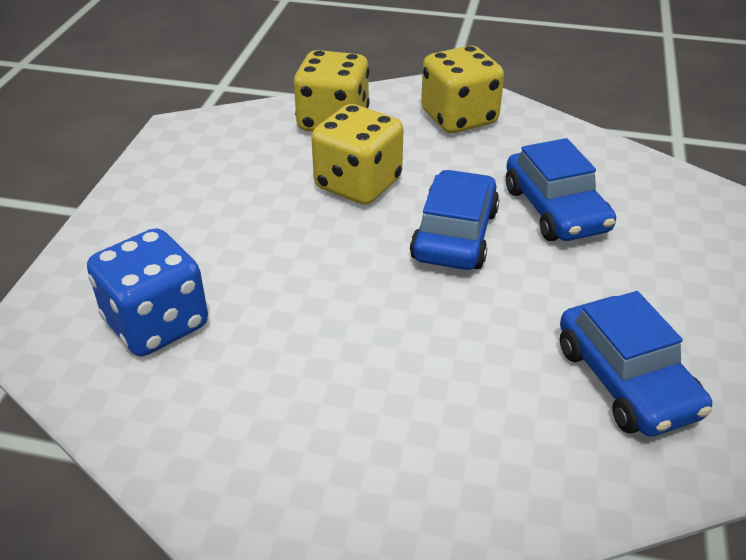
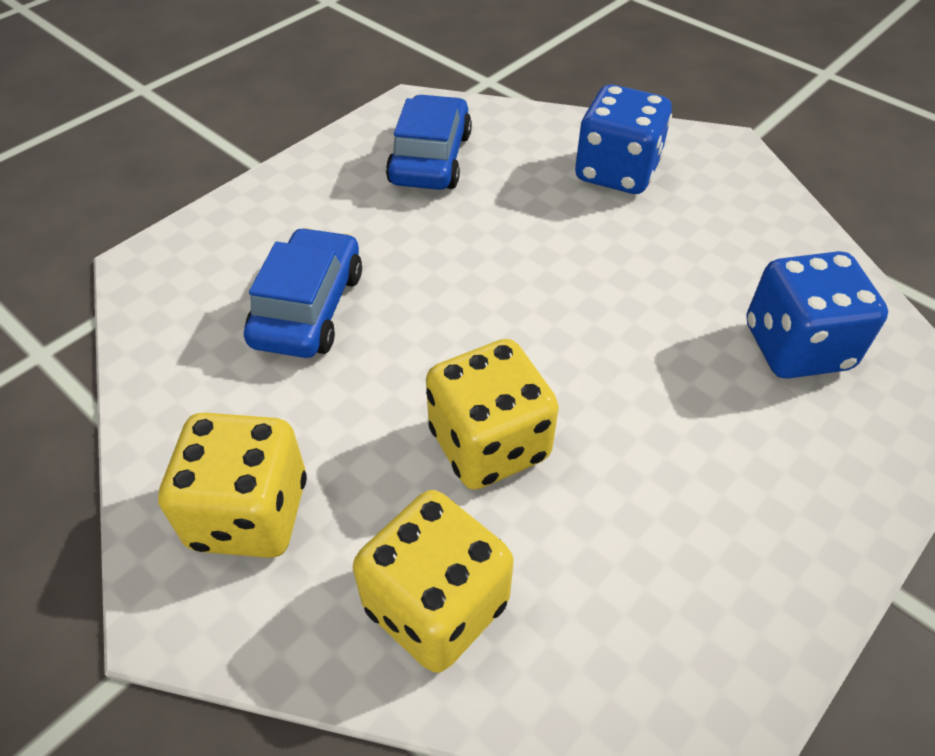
camera: 150 degrees left, 10 degrees up
blue car [410,170,499,270] -> none
none -> blue dice [575,85,672,194]

